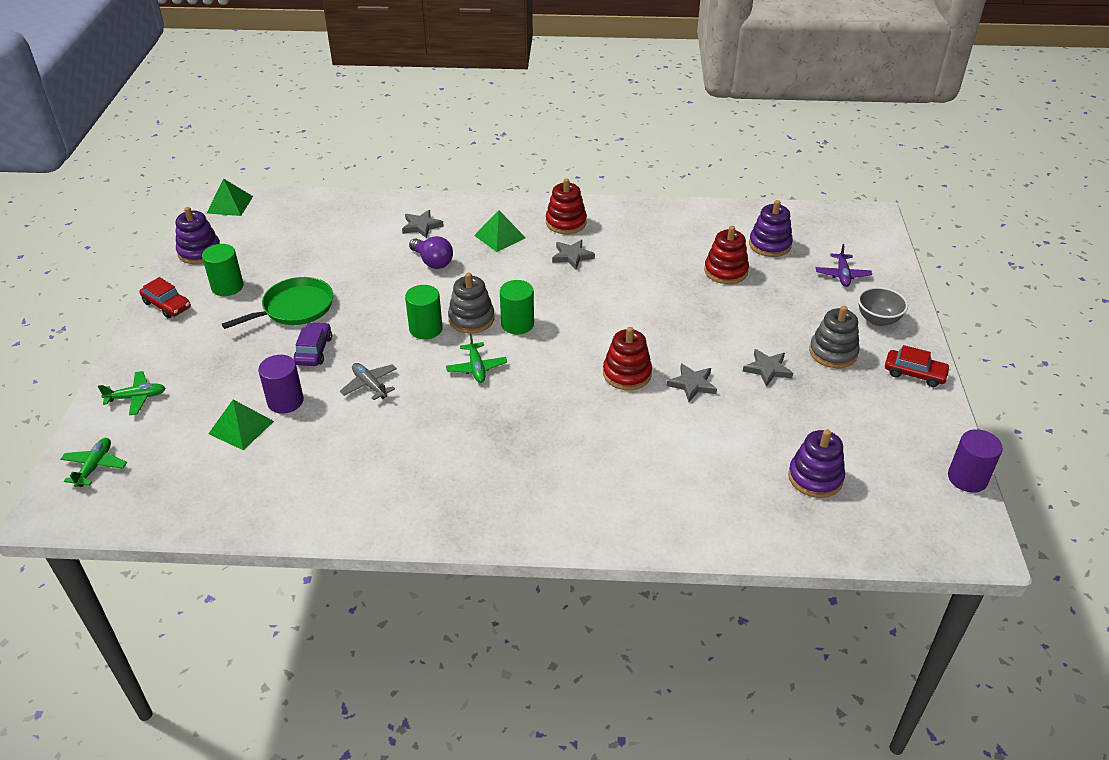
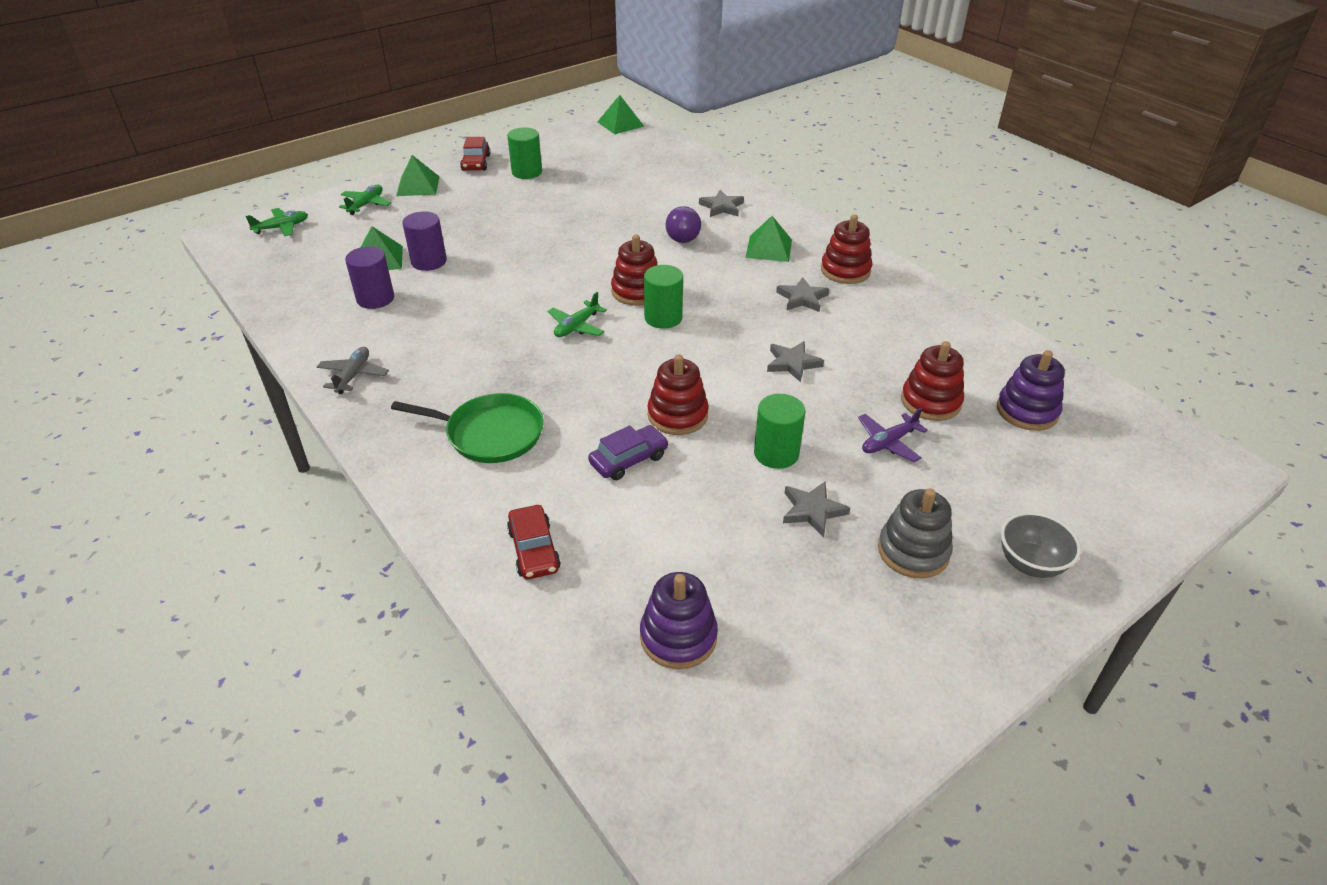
camera: 50 degrees right, 0 degrees up
green plane [98,371,165,415] -> green plane turned 105 degrees counterclockwise [339,185,391,215]
purple stacking toy [176,207,220,264] -> none
green pan [222,277,333,329] -> green pan moved to [391,393,544,463]
purple car [294,322,332,366] -> purple car moved to [588,425,669,480]
grey plane [340,363,397,400] -> grey plane moved to [317,347,389,394]
green cylinder [405,285,443,340] -> green cylinder moved to [754,394,806,469]
grey stacking toy [448,273,494,334] -> red stacking toy [611,234,657,306]
grey star [667,363,717,402] -> grey star moved to [767,341,824,382]
purple plane [816,244,872,287] -> purple plane moved to [858,408,928,462]
red car [885,345,951,387] -> red car moved to [507,505,561,579]
purple cylinder [948,429,1003,493] -> purple cylinder moved to [345,246,394,309]
none -> green pyramid [396,155,440,196]

